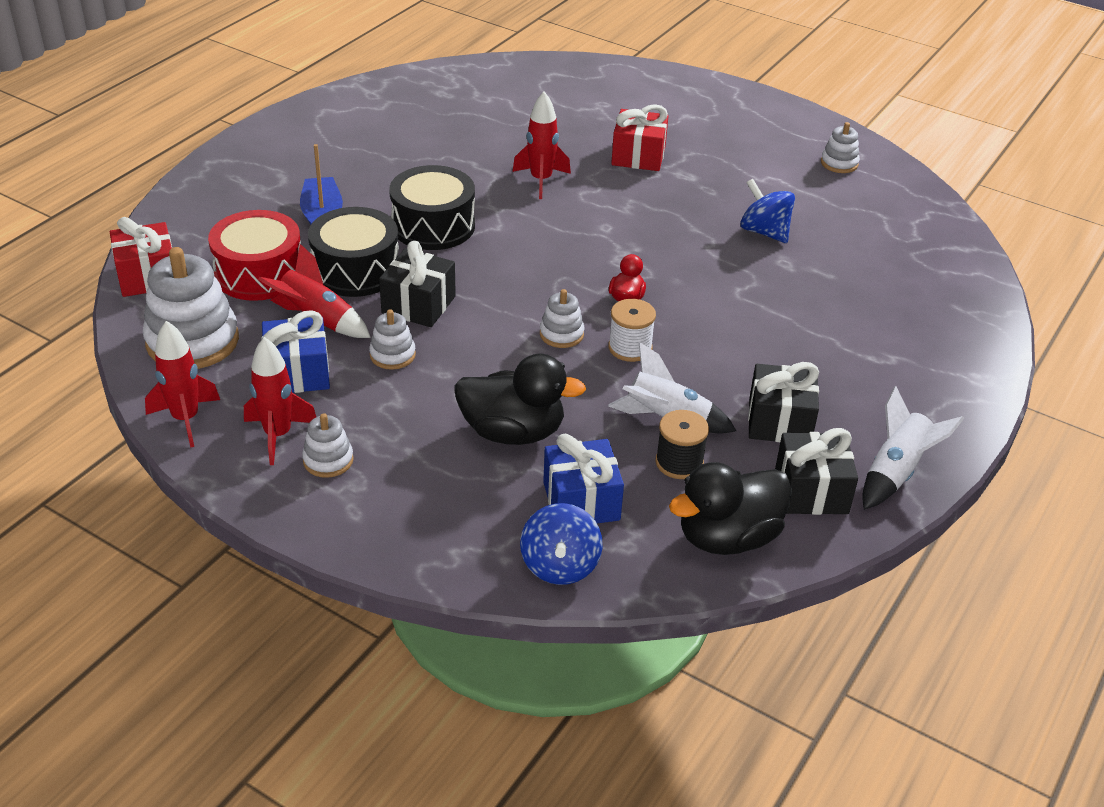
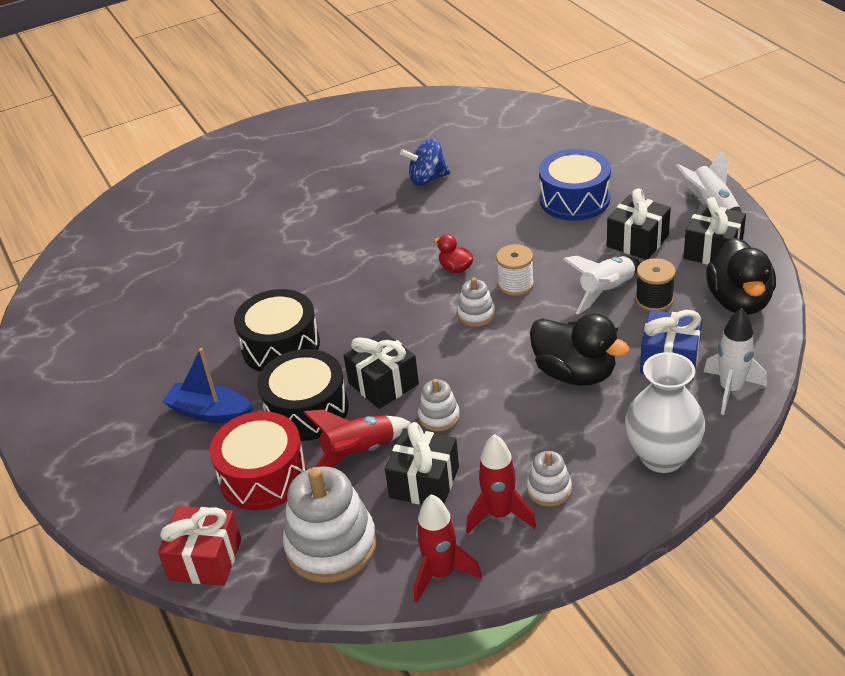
camera: 55 degrees left, 0 degrees up
blue gift [261,310,330,393] -> black gift [385,422,459,504]
black duck [454,354,586,445] -> black duck turned 90 degrees clockwise [530,313,630,386]
red rocket [512,92,571,199] -> none
blue spinning top [520,503,603,585] -> white rocket [704,308,767,415]
red gift [611,104,668,171] -> none
white stacking toy [821,122,860,173] -> none
none -> blue drum [539,149,611,221]
none -> white vase [625,352,705,473]

